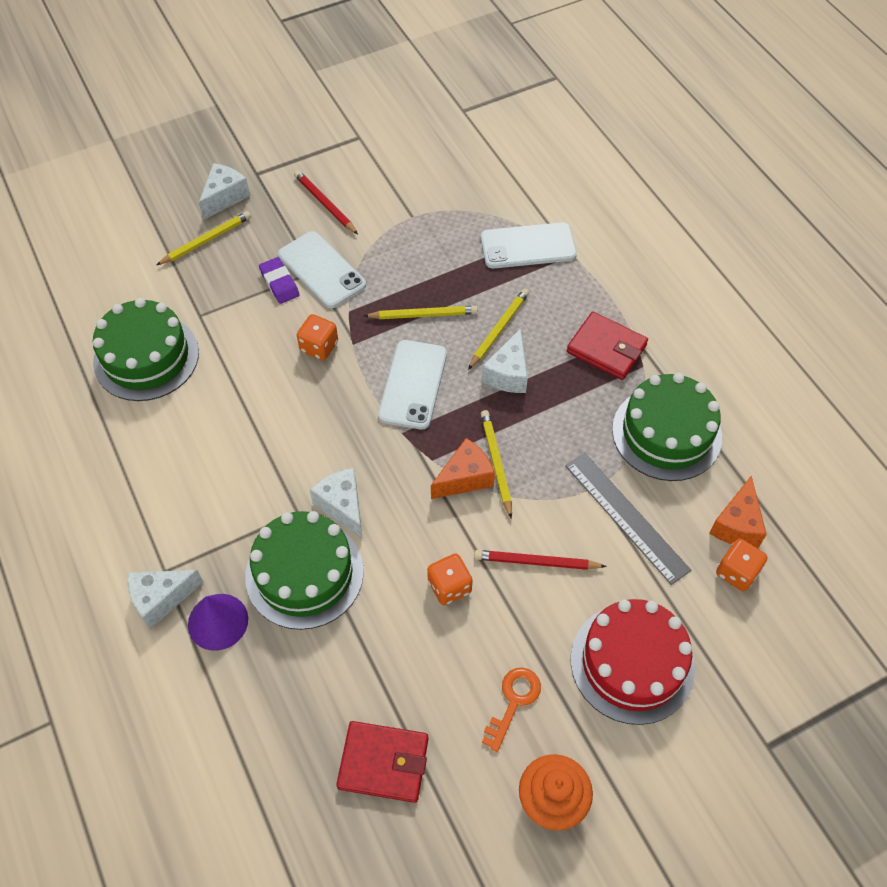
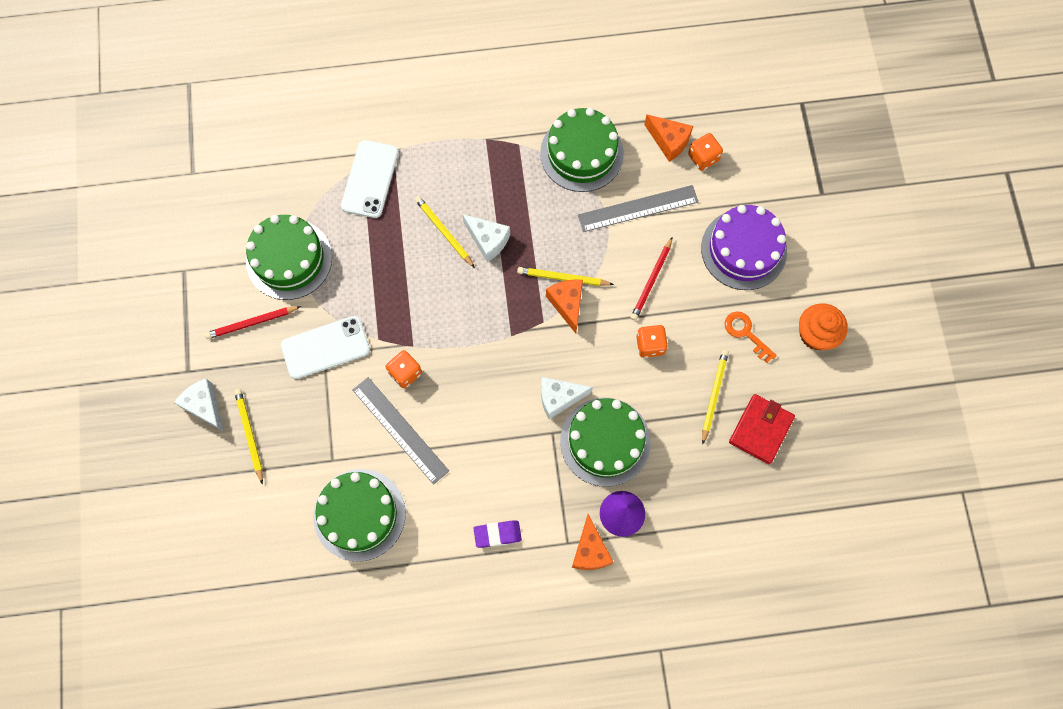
camera: 70 degrees left, 15 degrees up
white cheese [127,570,203,629] -> orange cheese [572,514,613,570]
purple eraser [259,257,300,304] -> purple eraser moved to [473,521,522,548]
yellow pencil [364,306,478,319] -> yellow pencil moved to [702,350,729,445]
white phone [378,340,447,429] -> none
red wallet [567,312,648,380] -> none
red cake [571,599,695,725] -> purple cake [701,205,787,290]
none -> green cake [246,215,332,300]
none -> grey ruler [353,377,449,485]

